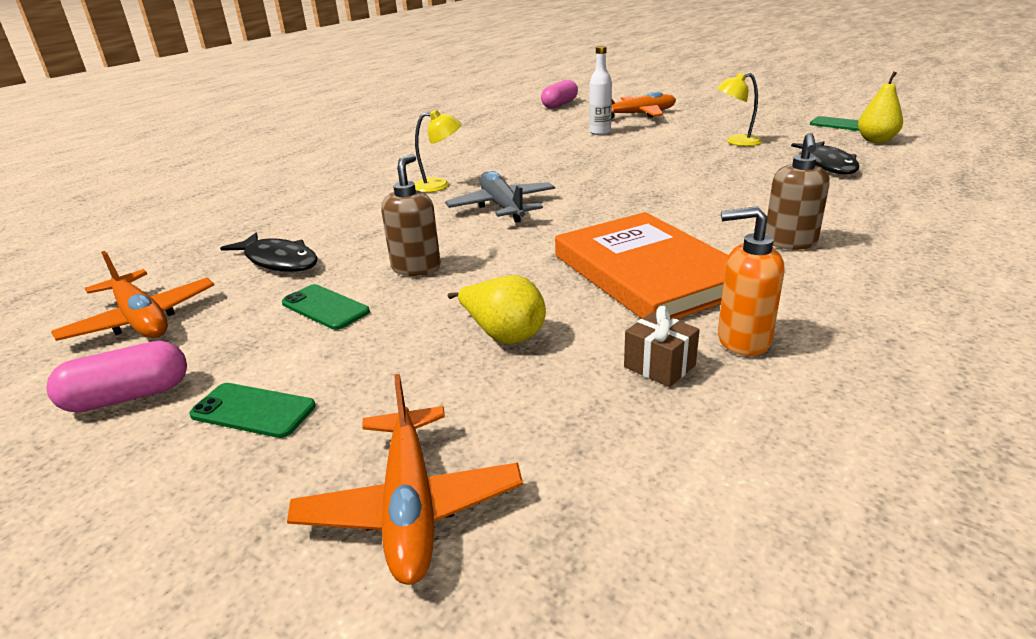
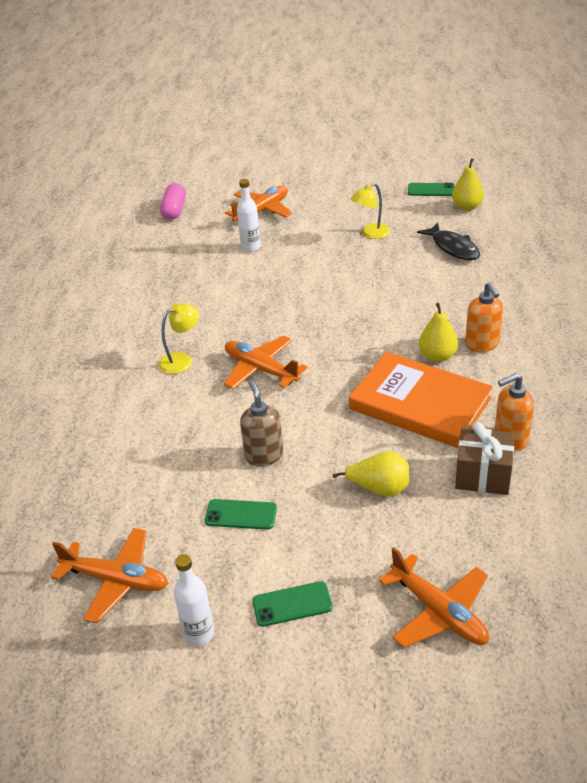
camera: 30 degrees left, 10 degrees up
pink capsule [46,341,187,413] -> white bottle [174,554,214,646]
black fish [220,233,318,272] -> none
grey plane [445,171,555,223] -> orange plane [224,336,308,389]
brown gift [624,306,700,387] -> brown gift [455,422,514,495], size x1.59
brown soap dispenser [765,133,830,250] -> orange soap dispenser [465,282,503,352]
none -> yellow pear [419,303,458,362]

